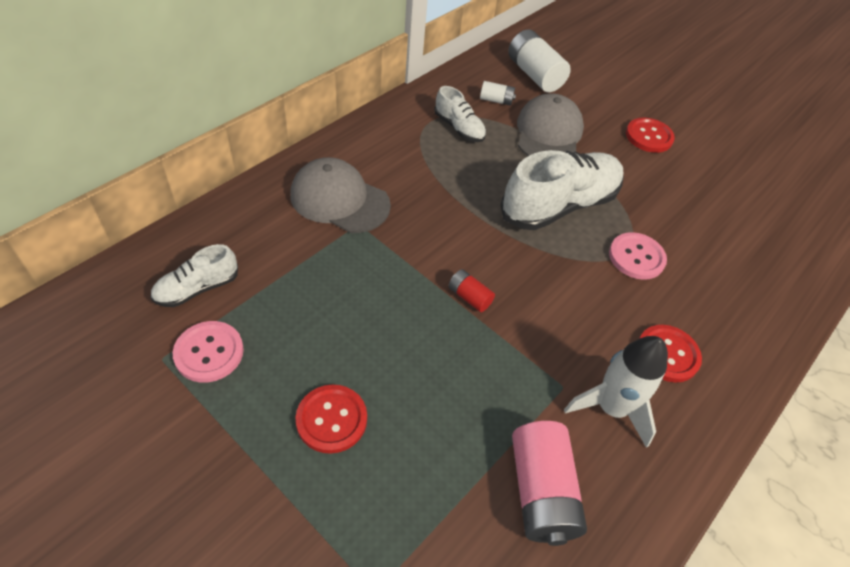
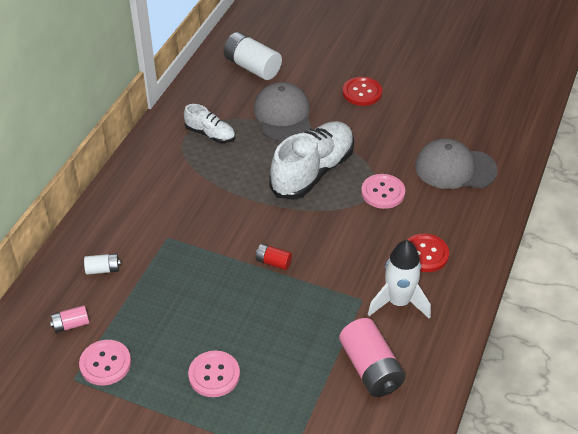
camera: 15 degrees left, 5 degrees down
white shoe [150,244,238,307] -> pink battery [50,305,89,333]
grey cap [290,157,391,233] -> grey cap moved to [415,138,498,189]
red button [295,385,367,454] -> pink button [188,350,240,397]
white battery [480,81,516,106] -> white battery moved to [84,253,121,275]

